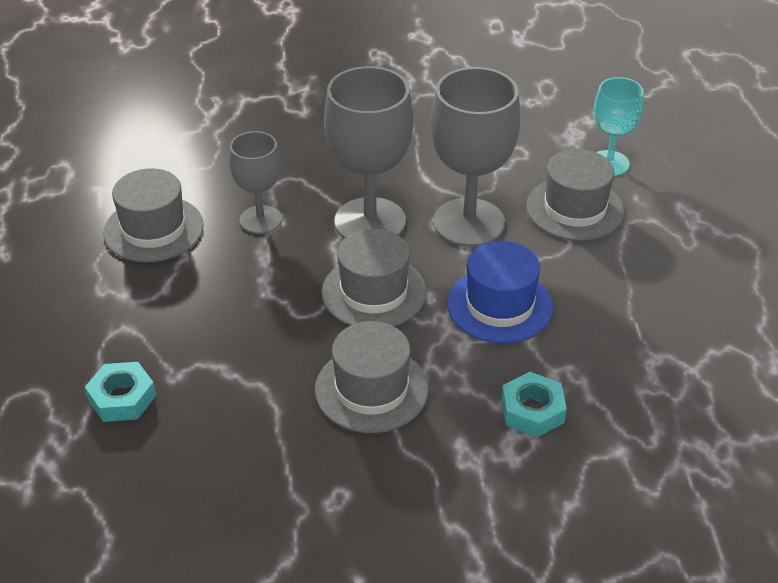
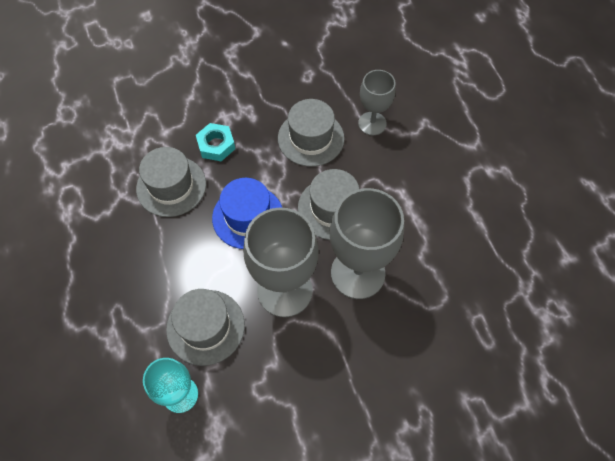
camera: 165 degrees right, 20 degrees up
turquoise nut [85,362,156,422] -> none
grey hat [103,168,204,263] -> grey hat moved to [136,147,206,217]
grey goblet [229,131,282,234] -> grey goblet moved to [358,70,396,135]

